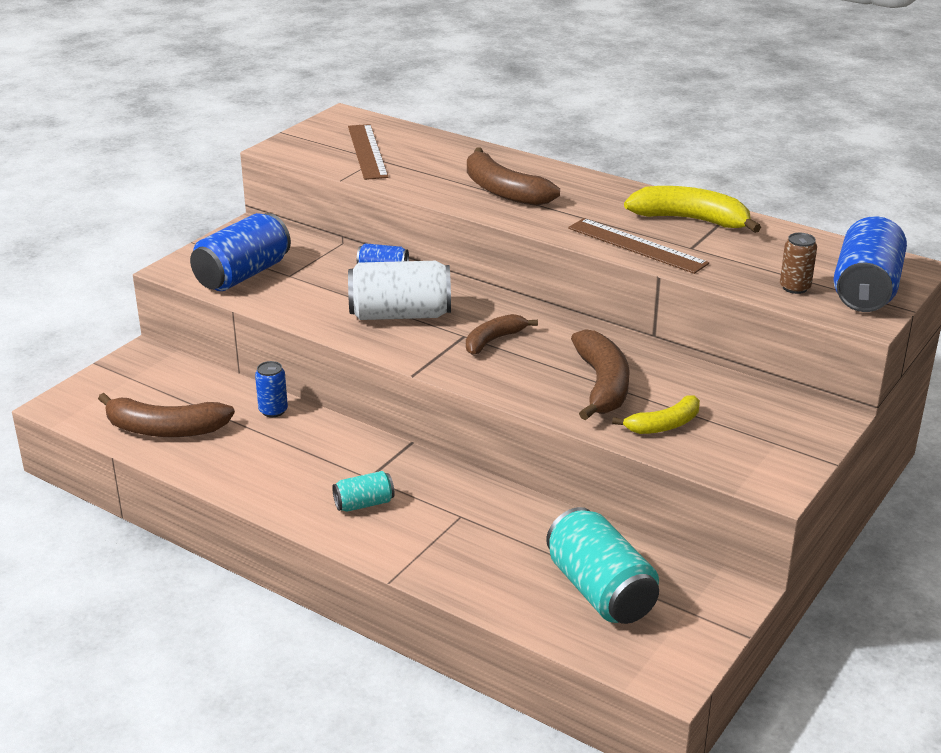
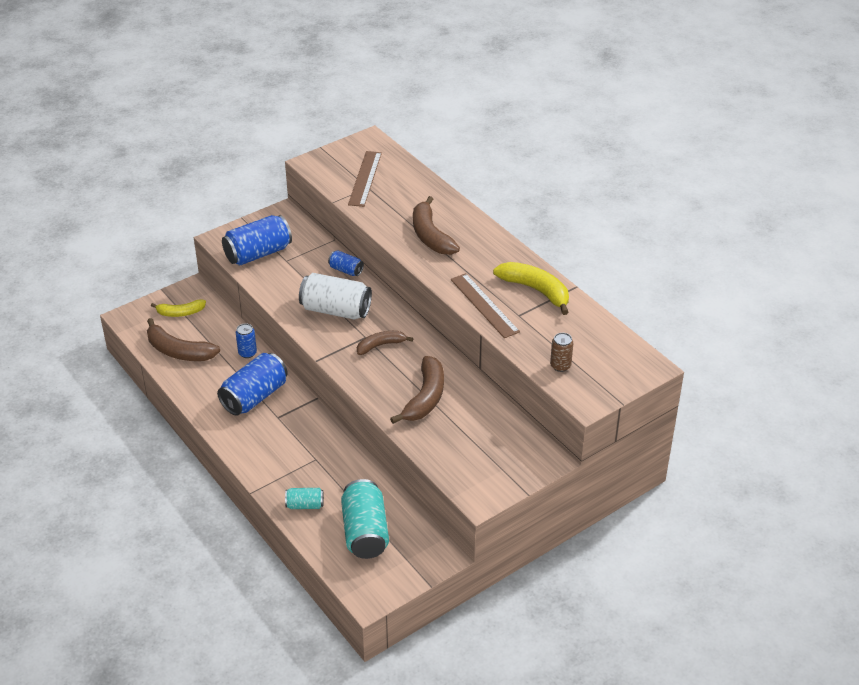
camera: 20 degrees right, 10 degrees up
turquoise can [332,471,395,512] -> turquoise can moved to [285,488,324,509]
yellow banana [612,395,700,434] -> yellow banana moved to [151,299,206,317]
blue can [833,216,907,312] -> blue can moved to [217,353,288,416]

